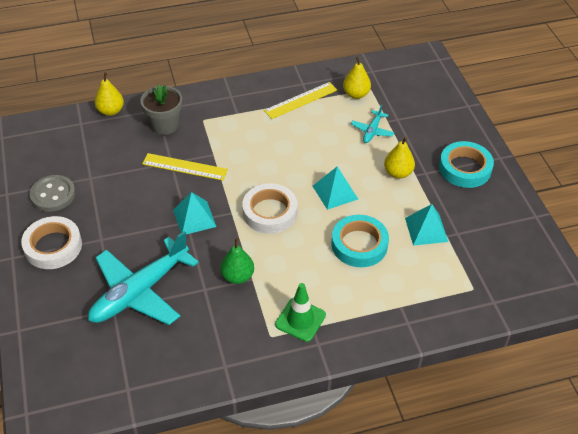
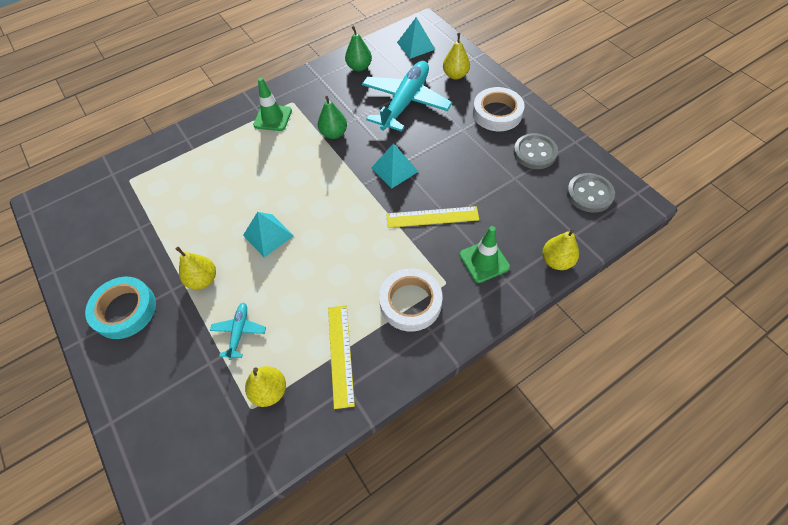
camera: 165 degrees right, 10 degrees up
grey flower pot [140,85,182,135] -> green traffic cone [459,226,510,283]
white tape [242,183,298,234] -> white tape moved to [379,268,442,331]
yellow ruler [264,82,337,119] -> yellow ruler turned 45 degrees counterclockwise [328,305,355,409]
turquoise tape [331,215,389,267] -> none
turquoise pyramid [405,204,448,246] -> turquoise pyramid moved to [397,17,435,59]
none -> green pear [345,26,372,72]
none -> yellow pear [443,33,470,79]
none -> grey button [567,173,615,213]

